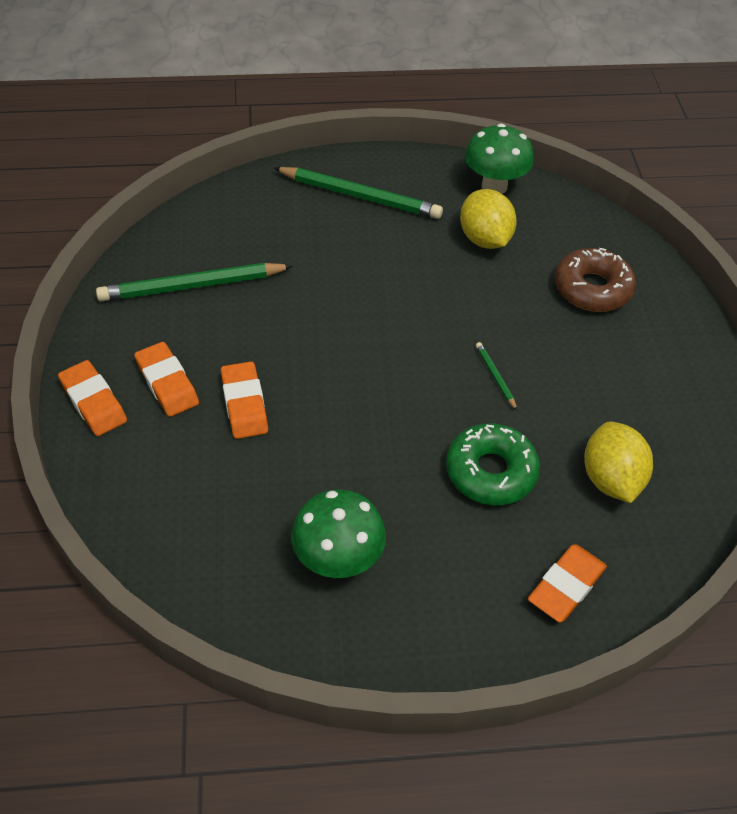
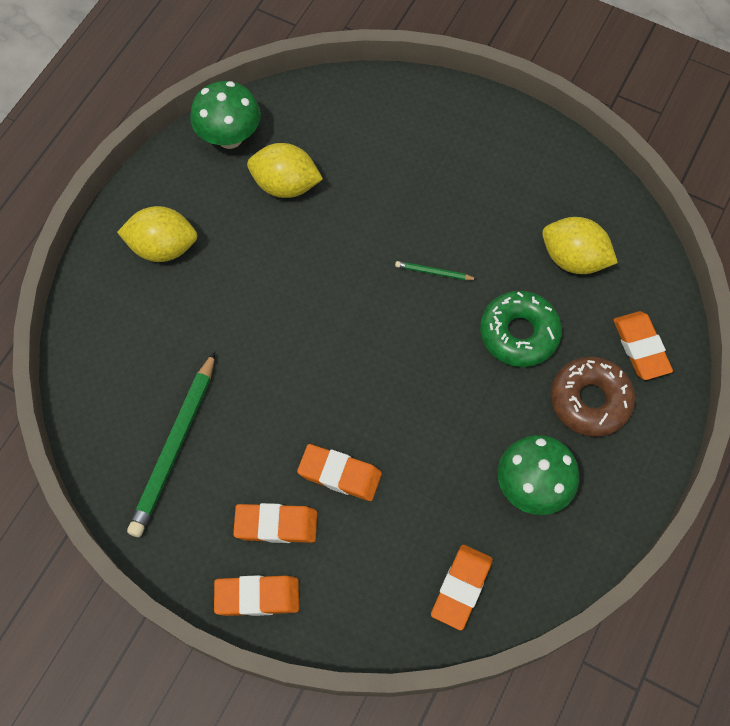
camera: 55 degrees left, 15 degrees up
green pencil [274,167,443,219] -> yellow lemon [117,206,197,262]
brown donut [555,248,636,312] -> brown donut moved to [551,357,635,437]
none -> orange eraser [431,545,493,630]

